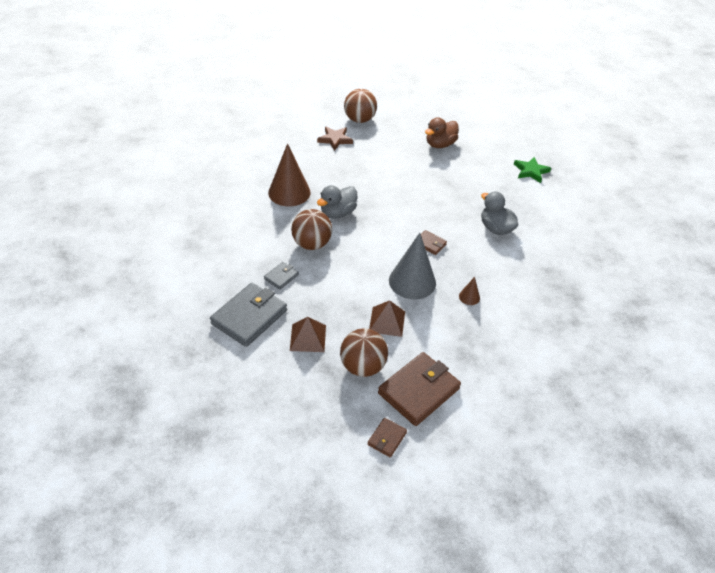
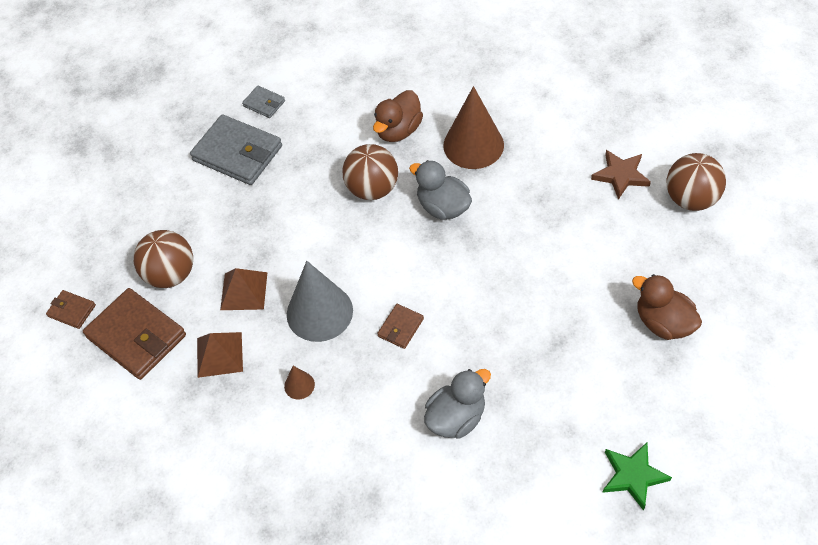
camera: 90 degrees right, 10 degrees up
grey wallet [264,262,299,290] -> grey wallet moved to [242,86,285,118]
brown pyramid [290,317,326,352] -> brown pyramid moved to [197,332,243,378]
none -> brown duck [373,90,423,142]

